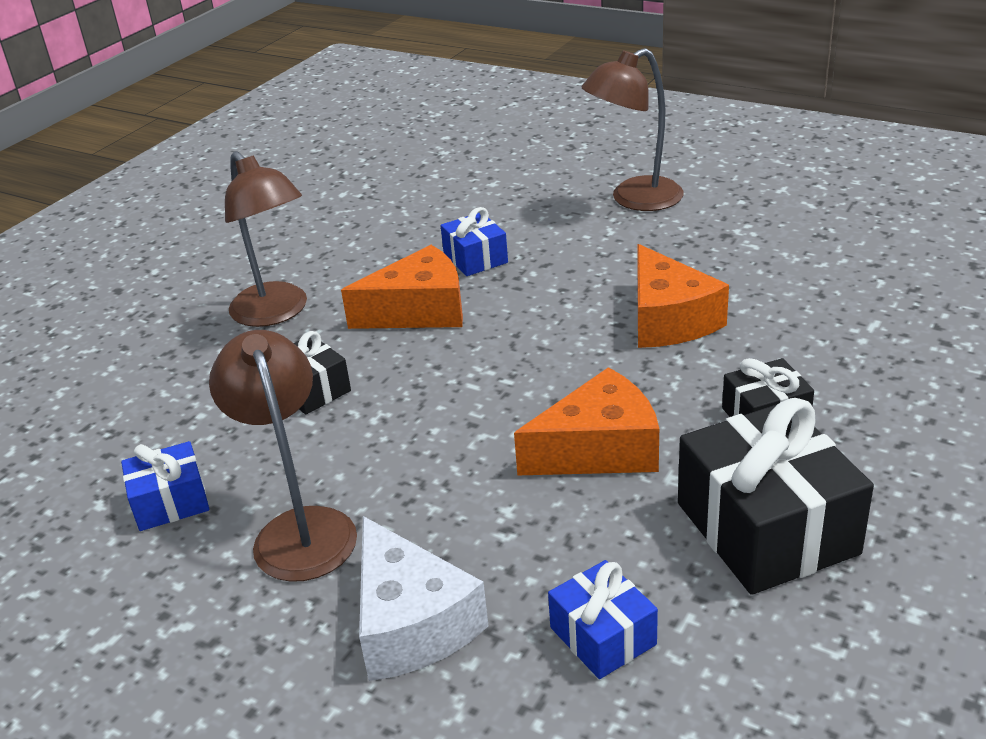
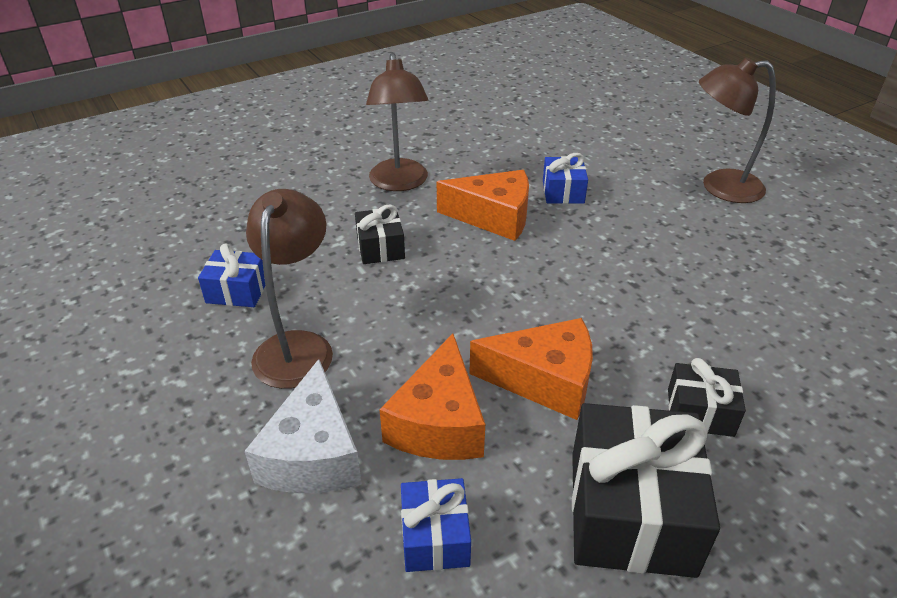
camera: 25 degrees right, 5 degrees up
orange cheese [637,244,729,348] -> orange cheese moved to [379,333,485,460]

